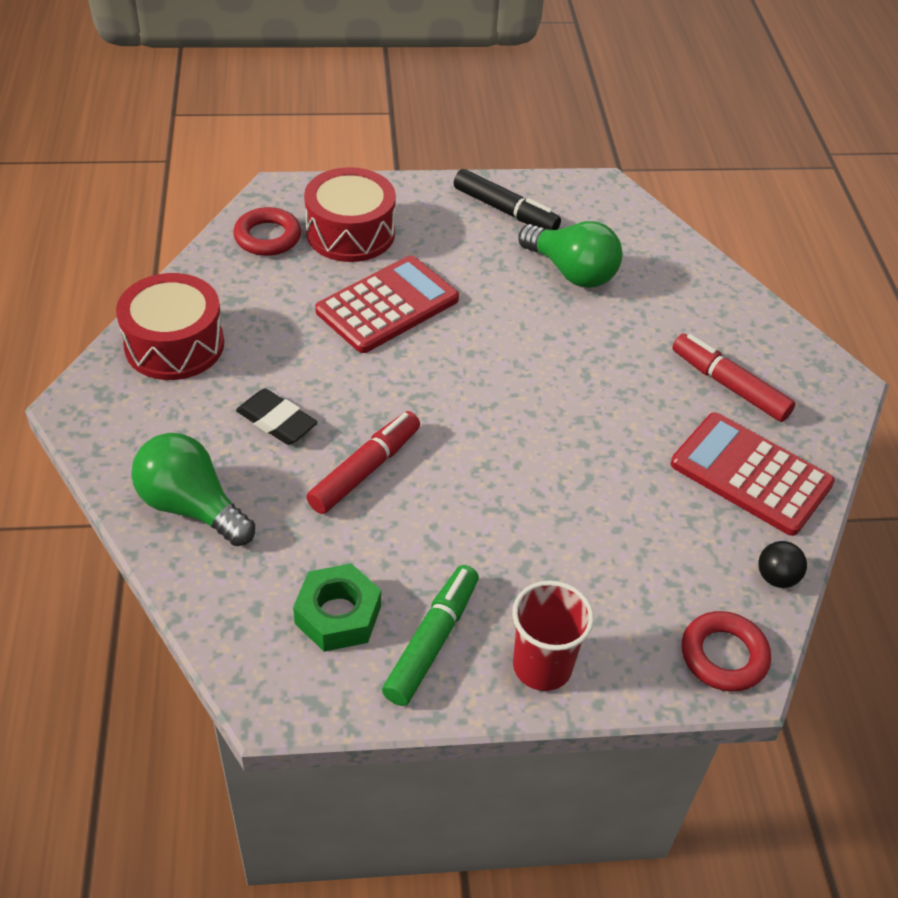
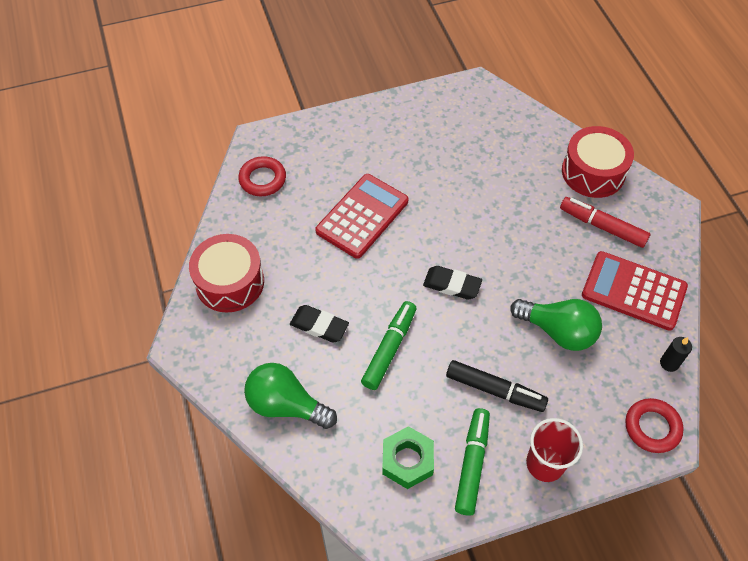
camera: 10 degrees left, 10 degrees up
red drum [304,167,396,262] -> red drum moved to [562,126,634,198]
red marker [306,411,420,514] -> green marker [361,301,417,390]
black marker [454,169,561,230] -> black marker moved to [446,360,548,412]
green light bulb [519,221,622,288] -> green light bulb moved to [510,299,602,351]
black ball [758,541,807,588] -> black candle [660,337,692,372]
none -> black eraser [423,266,482,300]

